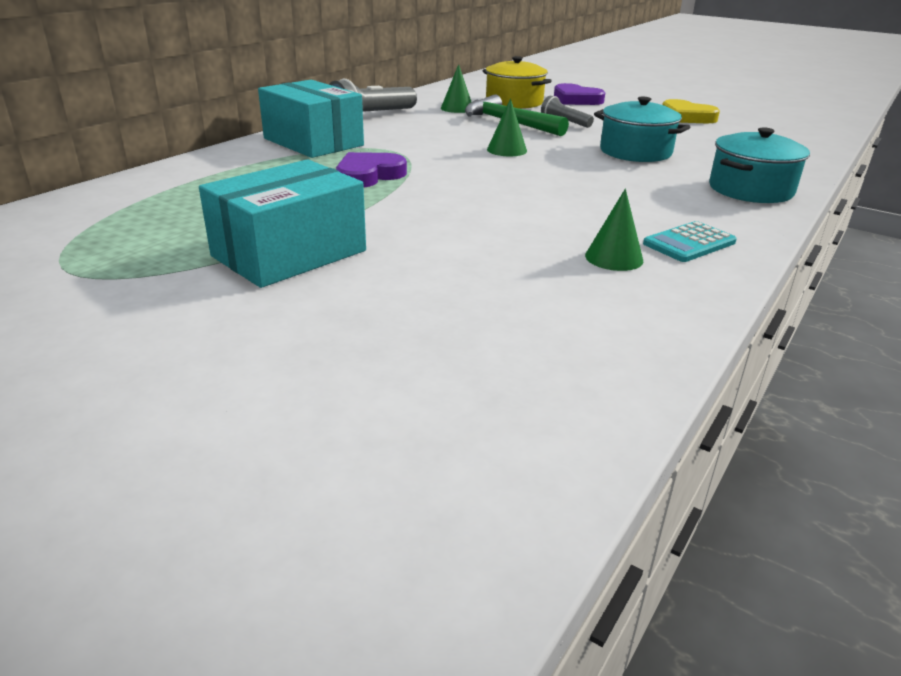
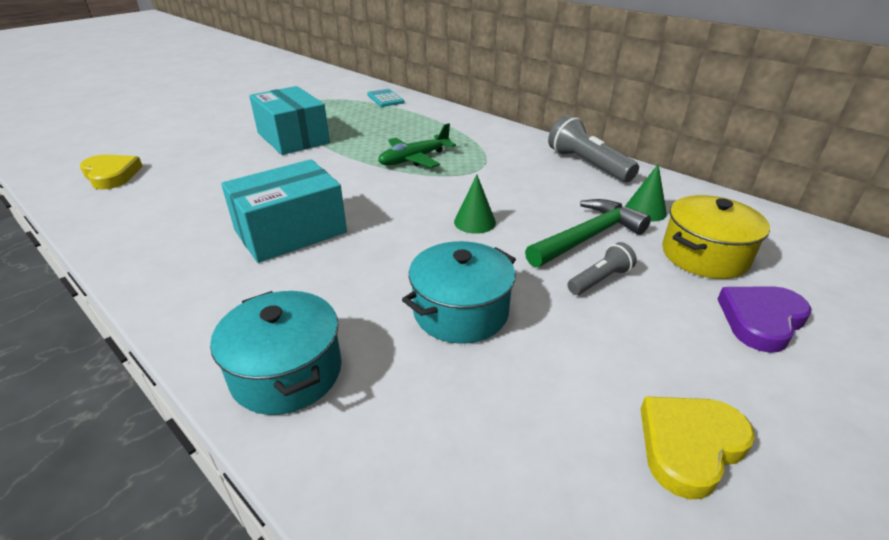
camera: 100 degrees right, 5 degrees up
turquoise box [258,80,364,158] -> turquoise box moved to [221,159,347,263]
purple heart [336,152,407,187] -> green plane [378,123,456,168]
green cone [585,189,643,271] -> none
turquoise calculator [643,221,737,262] -> turquoise calculator moved to [367,89,404,107]
none -> yellow heart [80,155,143,189]

